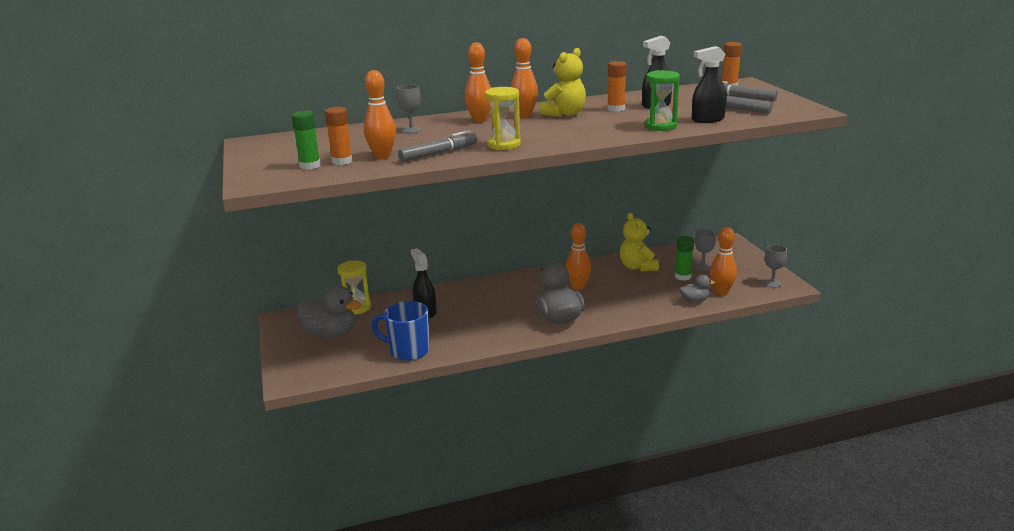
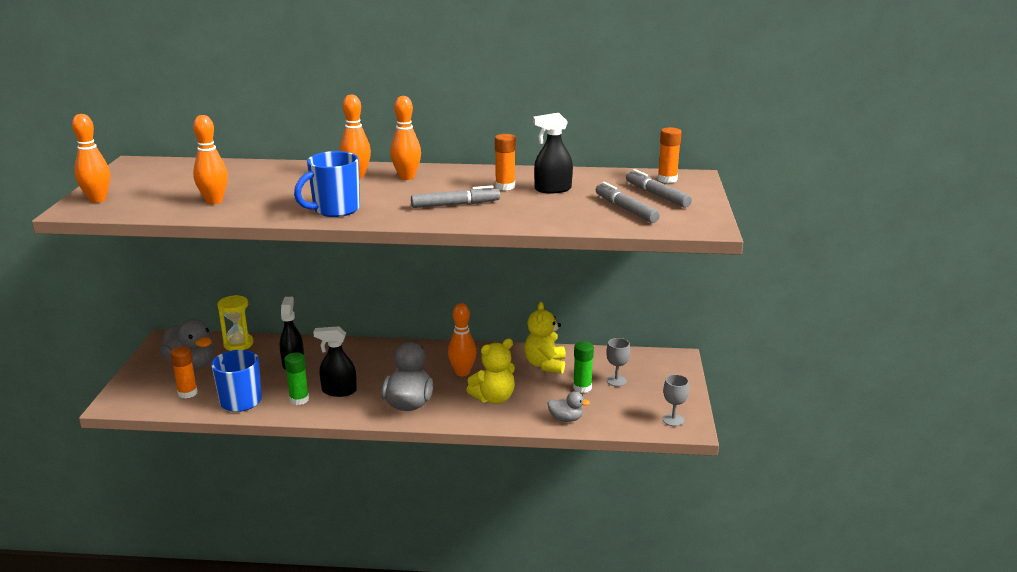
camera: 20 degrees right, 0 degrees up
green glue stick [291,111,321,170] -> green glue stick moved to [284,353,309,405]
orange glue stick [325,107,352,165] -> orange glue stick moved to [170,346,198,399]
grey goblet [396,84,422,134] -> none
grey marker [398,130,477,162] -> grey marker moved to [411,186,500,208]
yellow hourglass [485,87,521,150] -> blue mug [294,151,360,217]
yellow teddy bear [540,48,586,117] -> yellow teddy bear moved to [466,339,515,404]
green hourglass [644,70,680,131] -> none
black spray bottle [692,46,727,123] -> black spray bottle moved to [313,326,357,397]
orange bowling pin [710,227,737,295] -> orange bowling pin moved to [72,114,110,203]

